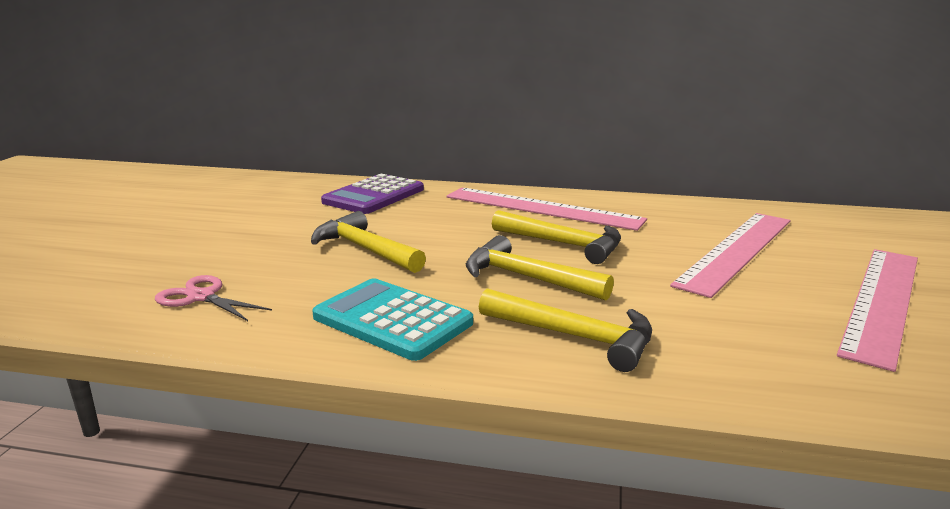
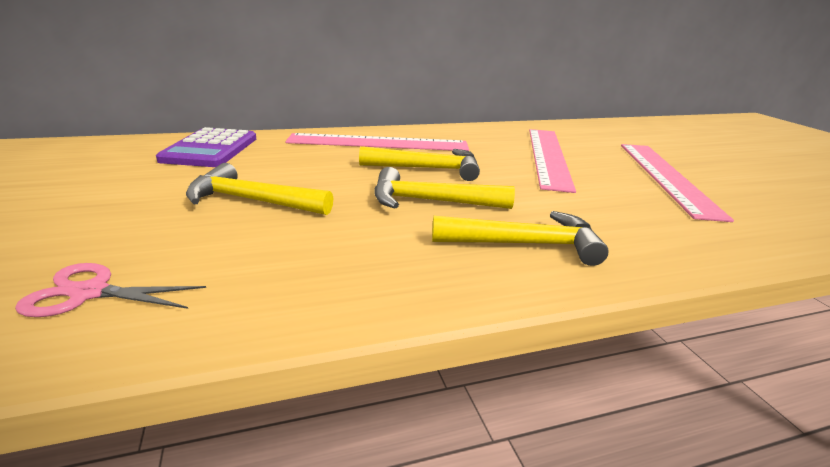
camera: 30 degrees left, 5 degrees up
turquoise calculator [312,278,473,361] -> none

